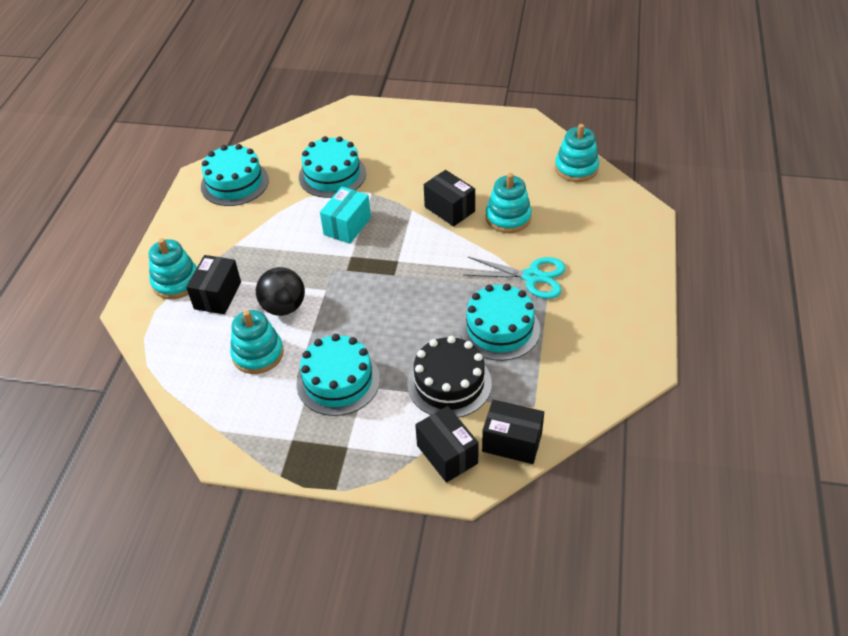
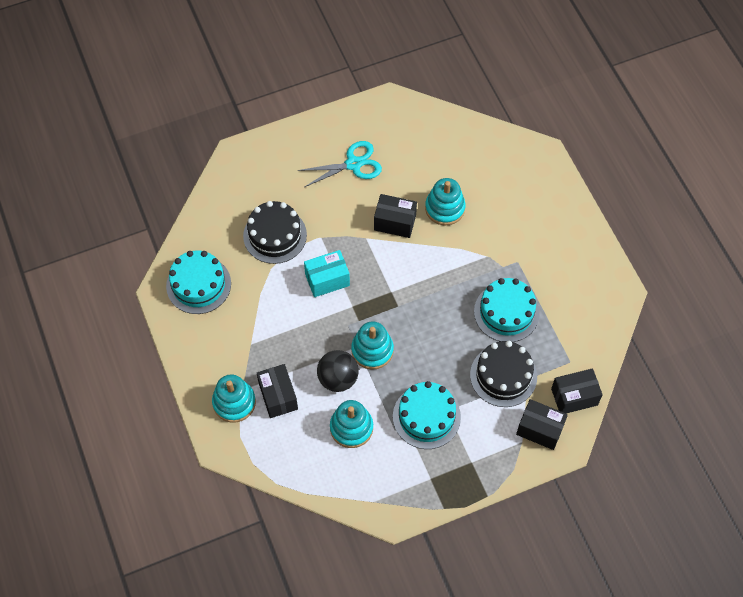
camera: 35 degrees left, 15 degrees up
turquoise cake [299,136,366,198] -> black cake [243,201,307,264]
turquoise box [320,187,371,244] -> turquoise box turned 75 degrees clockwise [304,250,350,297]
turquoise scissors [463,257,566,299] -> turquoise scissors moved to [298,141,382,187]
turquoise stacking toy [555,124,599,182] -> turquoise stacking toy moved to [351,322,394,370]

